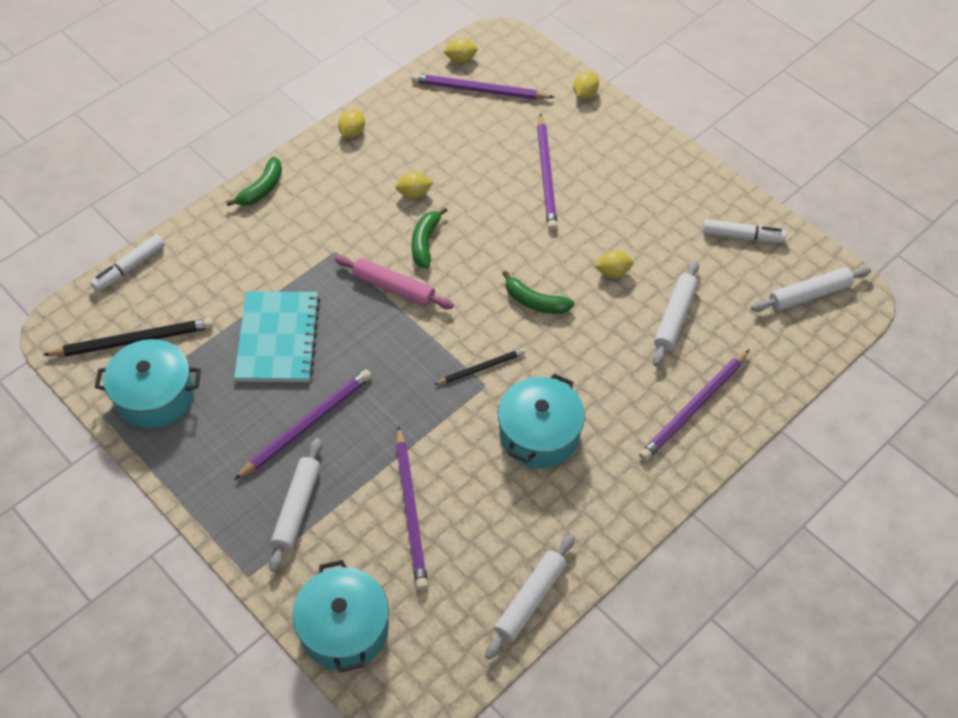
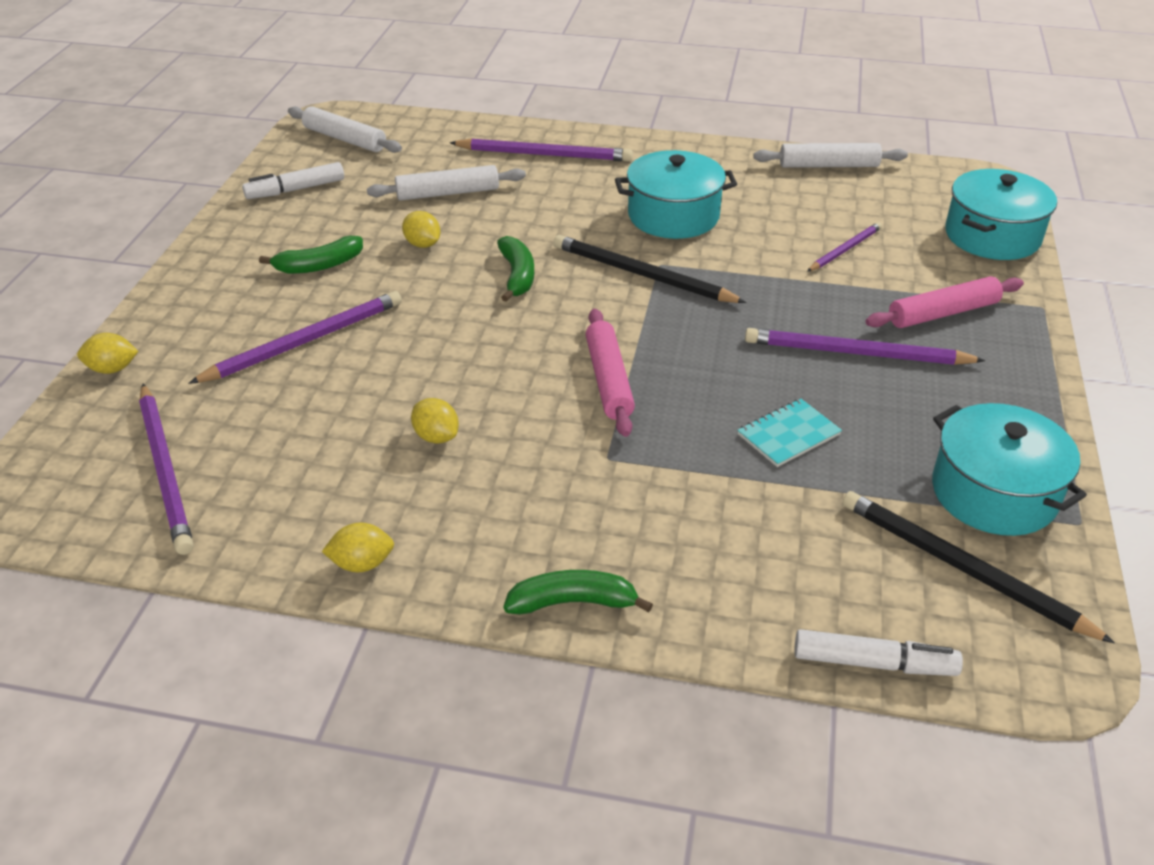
camera: 125 degrees left, 15 degrees down
turquoise notebook [234,291,320,382] -> turquoise notebook [737,399,842,467], size x0.54
white rolling pin [269,438,322,572] -> pink rolling pin [865,276,1024,328]
purple pencil [396,426,428,590] -> purple pencil [807,222,882,272], size x0.58
green banana [412,207,448,268] -> green banana moved to [259,236,363,274]
black pencil [434,348,525,385] -> black pencil [553,235,747,303], size x1.72
yellow lemon [443,38,478,63] -> none
white marker [703,219,786,243] -> white marker turned 90 degrees counterclockwise [242,162,344,199]

